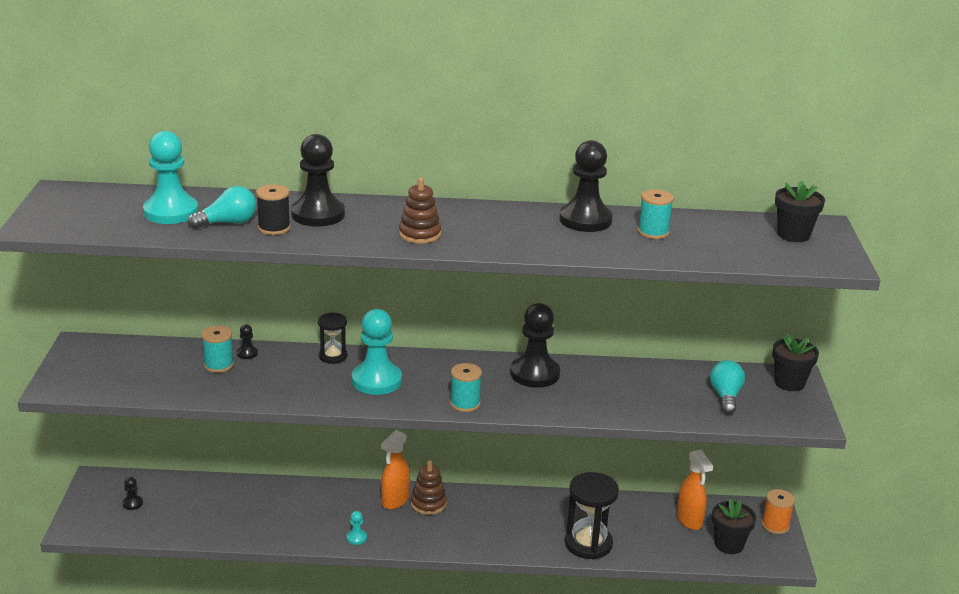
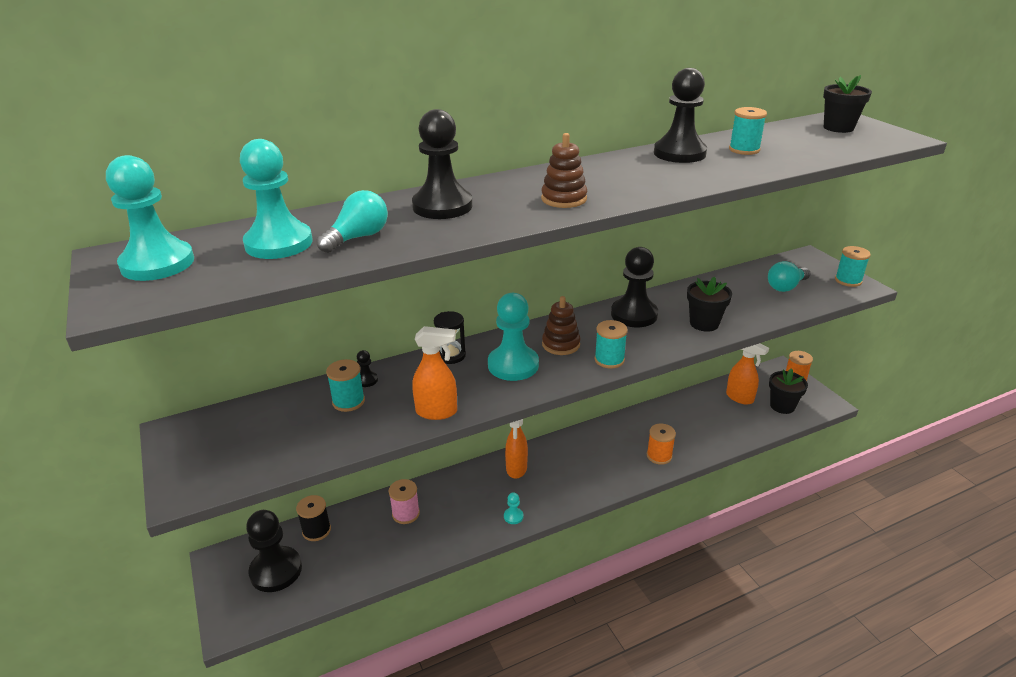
camera: 25 degrees left, 5 degrees up
black pawn [122,477,143,510] -> black pawn [246,510,302,592], size x2.37
black spool [256,184,291,235] -> black spool moved to [296,495,331,541]
brown stacking toy [411,460,447,515] -> brown stacking toy moved to [542,296,580,355]
black hourglass [565,472,619,560] -> none
turquoise light bulb [710,360,745,415] -> turquoise light bulb turned 105 degrees counterclockwise [768,261,811,292]
black flower pot [772,334,819,391] -> black flower pot moved to [687,276,732,332]
none -> turquoise pawn [106,155,194,281]
none -> pink spool [389,479,420,524]
none -> orange spray bottle [412,326,457,420]
none -> orange spool [647,424,676,465]
none -> turquoise spool [835,246,871,287]

